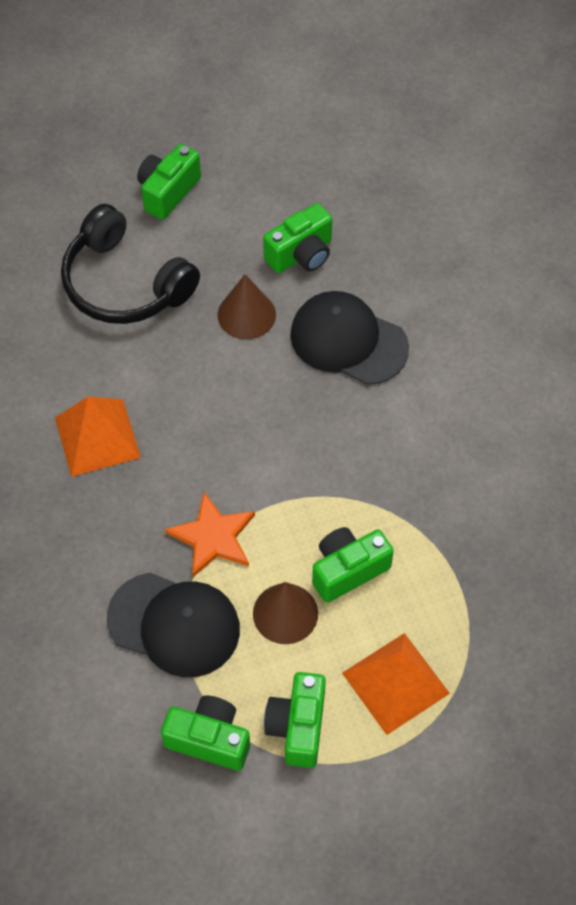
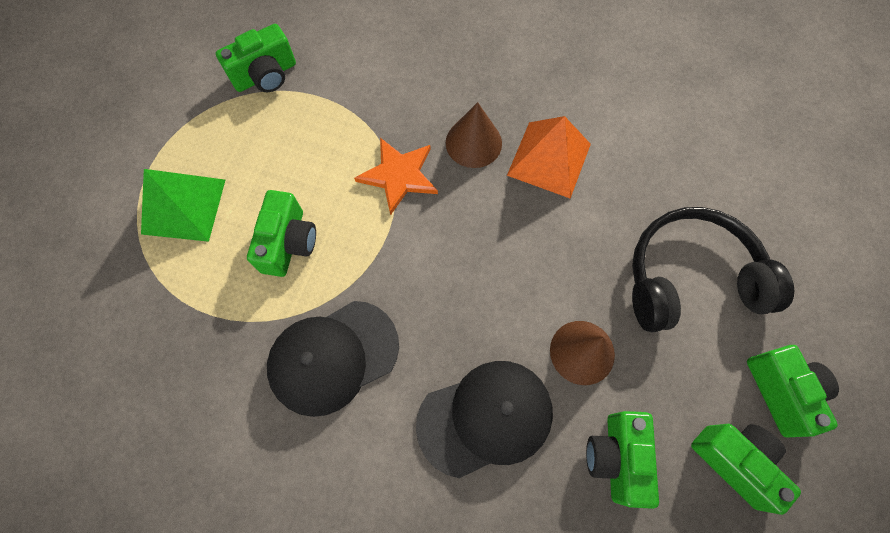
camera: 130 degrees right, 10 degrees up
black cap [107,573,240,677] -> black cap moved to [267,301,399,417]
brown cone [253,582,318,644] -> brown cone moved to [446,102,502,168]
green camera [264,672,326,768] -> green camera moved to [691,424,801,515]
orange pyramid [342,633,450,735] -> green pyramid [141,169,225,242]

